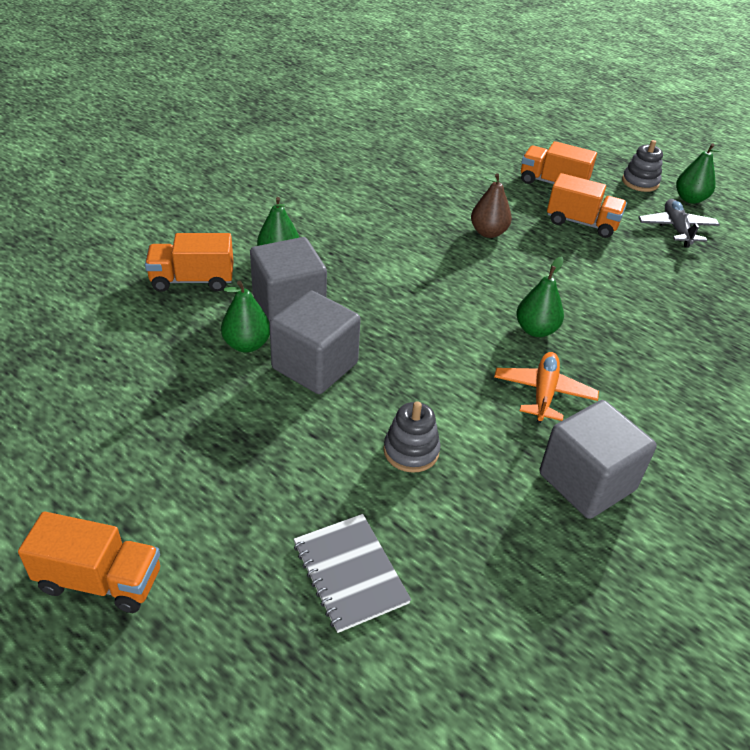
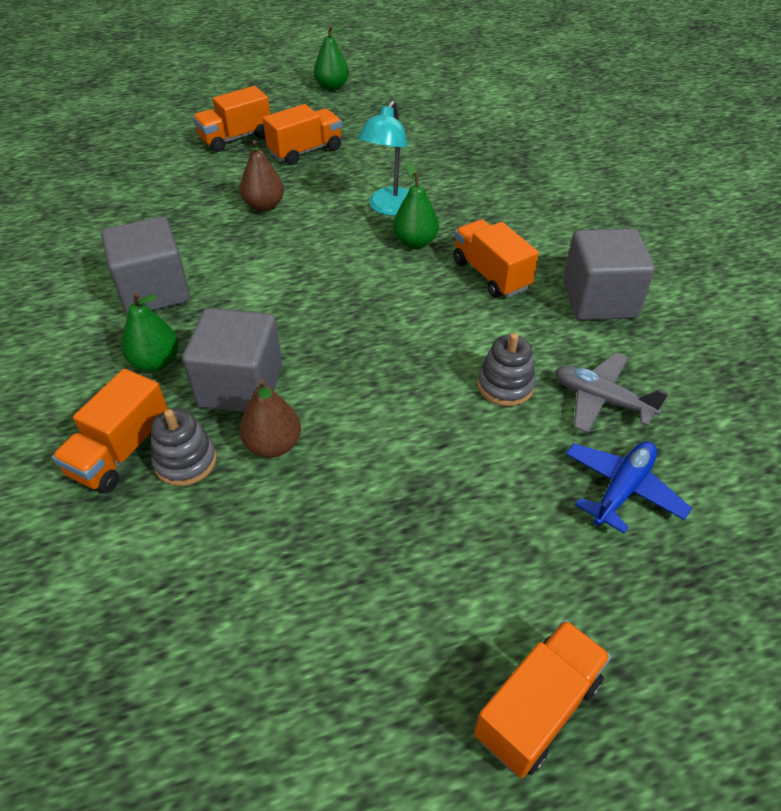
camera: 55 degrees left, 5 degrees up
green pear [221,281,270,352] -> brown pear [240,379,301,458]
grey cube [269,291,361,394] -> grey cube moved to [101,217,190,315]
grey notebook [294,514,411,633] -> blue plane [566,441,692,533]
orange plane [494,352,599,423] -> orange truck [453,219,539,298]
grey stacking toy [622,140,663,192] -> grey stacking toy moved to [151,409,217,486]
grey plane [638,199,720,248] -> grey plane moved to [555,353,669,433]
none -> turquoise lamp [358,101,409,216]

